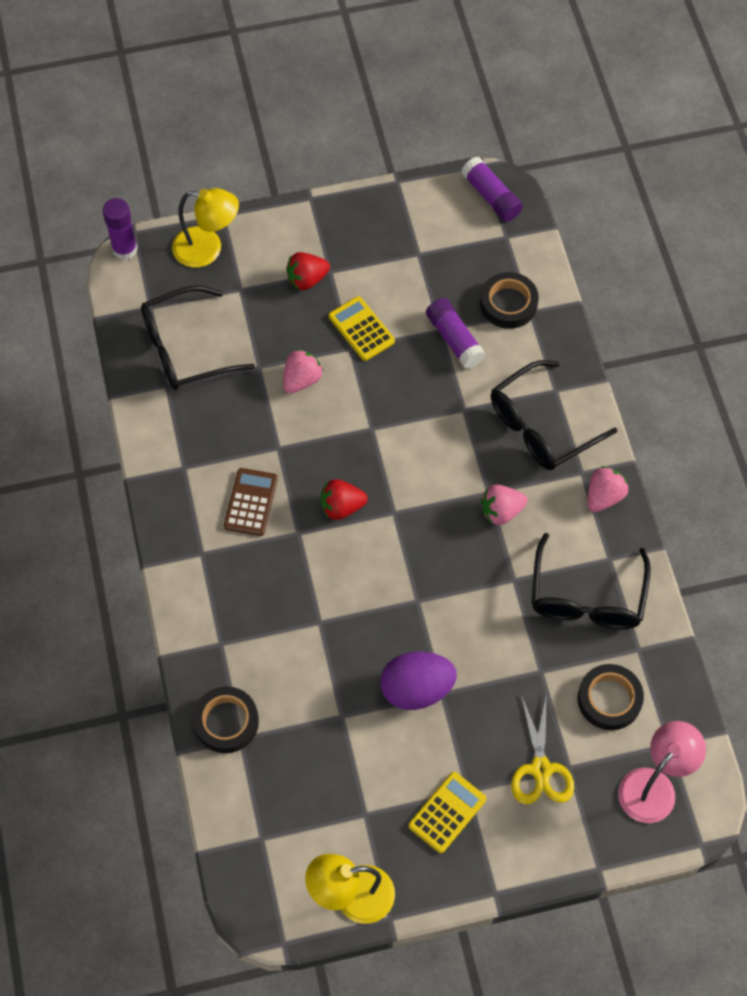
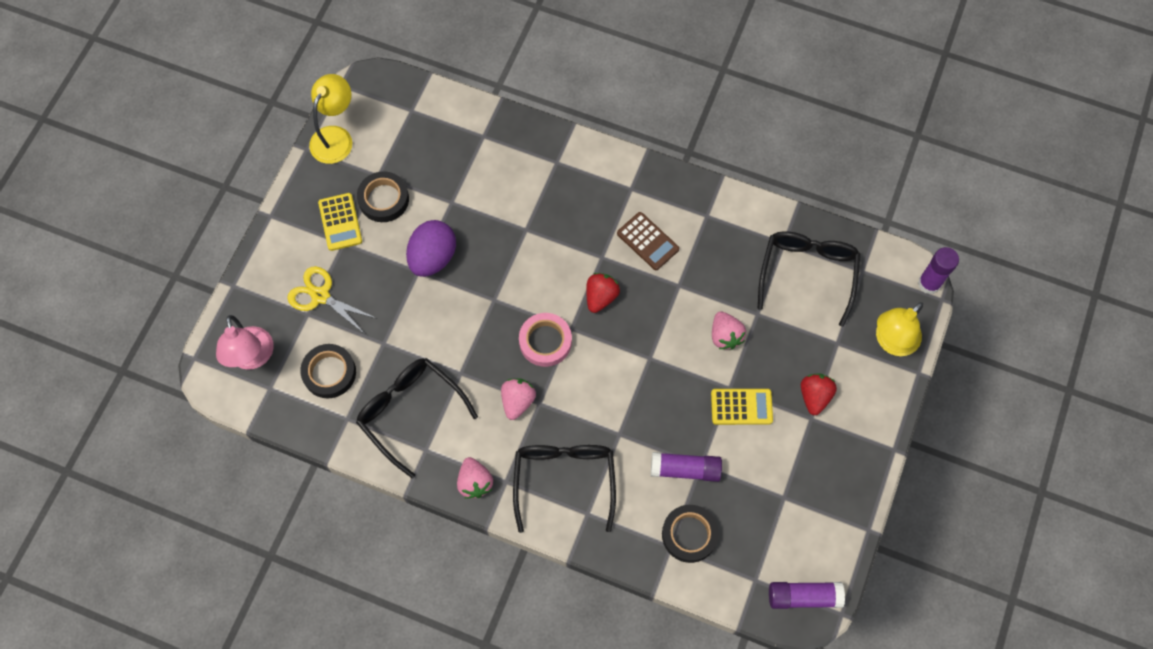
camera: 125 degrees right, 5 degrees up
black tape [193,686,259,753] -> black tape moved to [357,171,409,222]
none -> pink tape [519,313,572,367]

